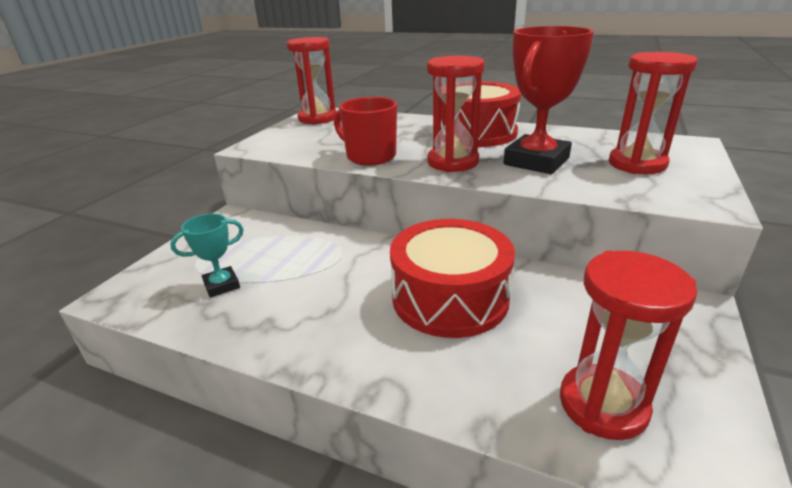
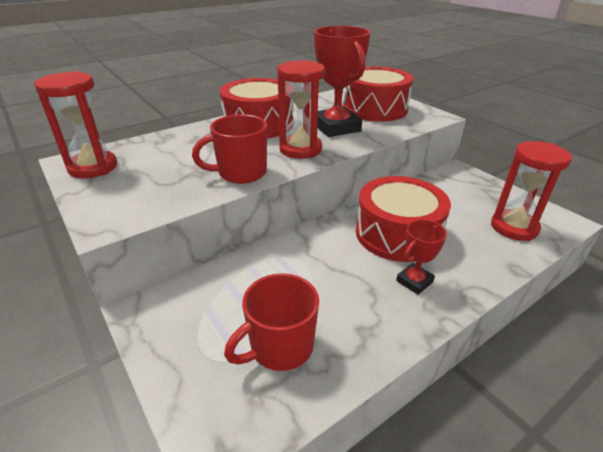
camera: 60 degrees left, 5 degrees up
turquoise trophy [170,213,244,298] -> red mug [224,273,319,371]
red hourglass [609,52,698,174] -> red drum [343,66,413,122]
none -> red trophy [396,219,447,295]

